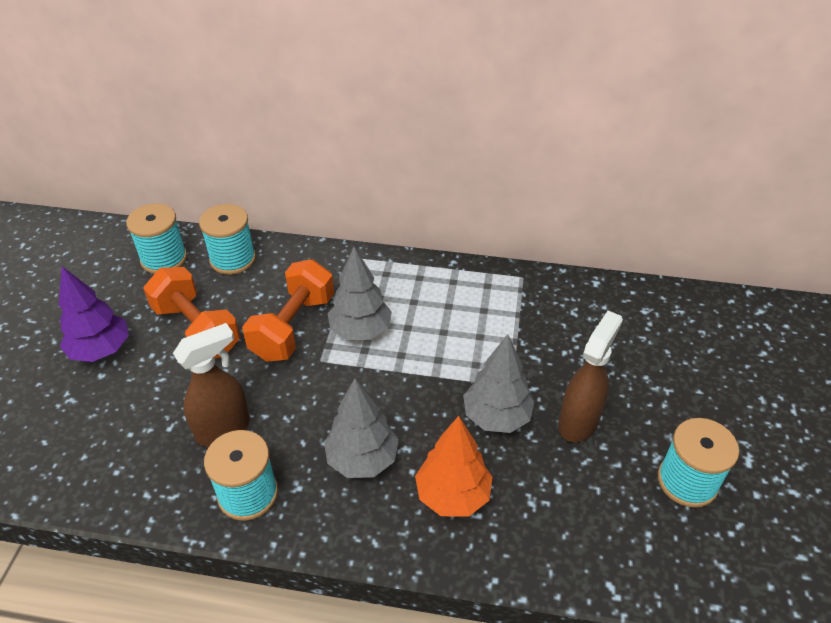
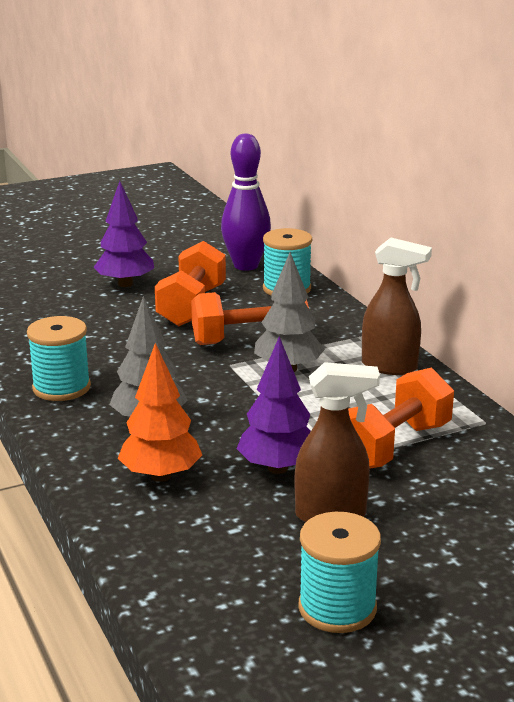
camera: 55 degrees right, 20 degrees down
turquoise spool [126,204,187,274] -> purple bowling pin [221,133,271,271]
brown spray bottle [173,323,250,446] -> brown spray bottle moved to [362,238,432,375]
grey tree [463,334,535,433] -> purple tree [236,336,311,474]
none -> orange dumbbell [348,367,454,468]

